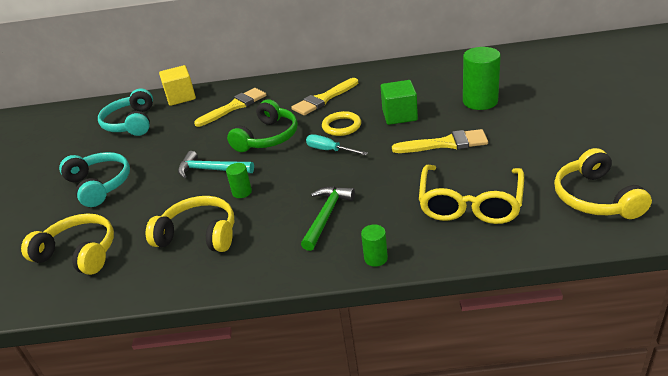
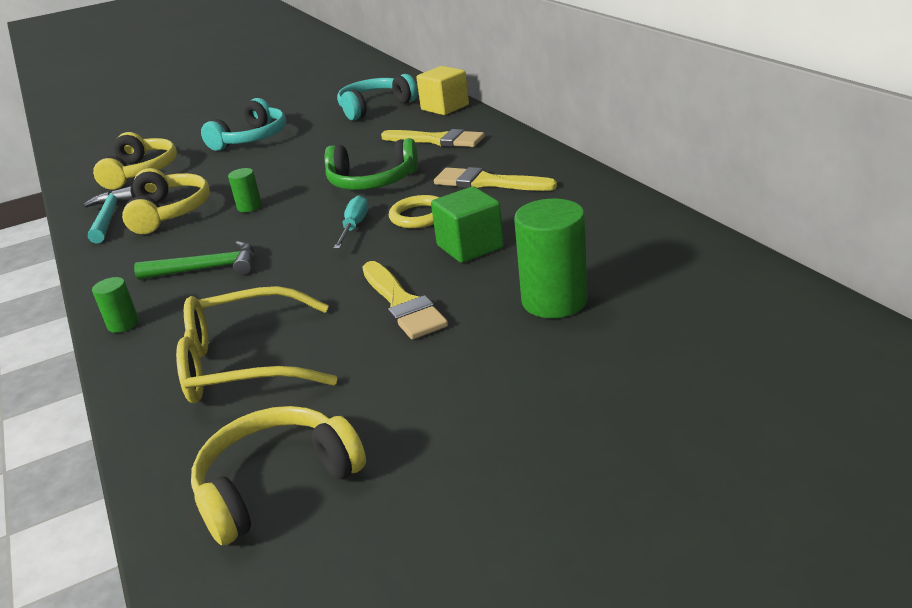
camera: 65 degrees right, 5 degrees down
turquoise hammer [178,151,254,178] -> turquoise hammer moved to [83,186,136,244]

